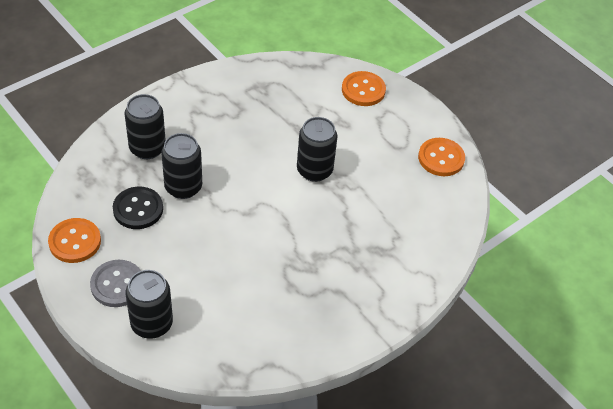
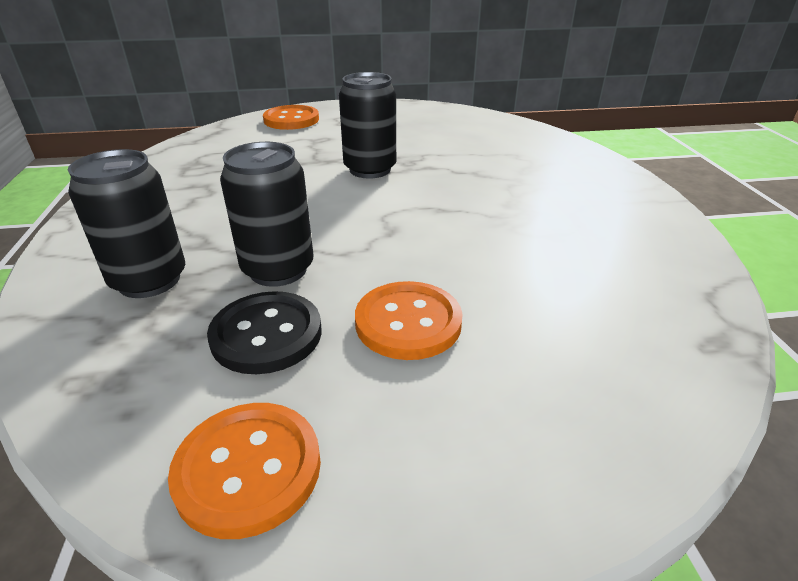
camera: 55 degrees left, 15 degrees down
grey button [90,260,141,307] -> none
black can [125,270,173,339] -> none
orange button [418,138,465,176] -> orange button moved to [355,281,463,360]

